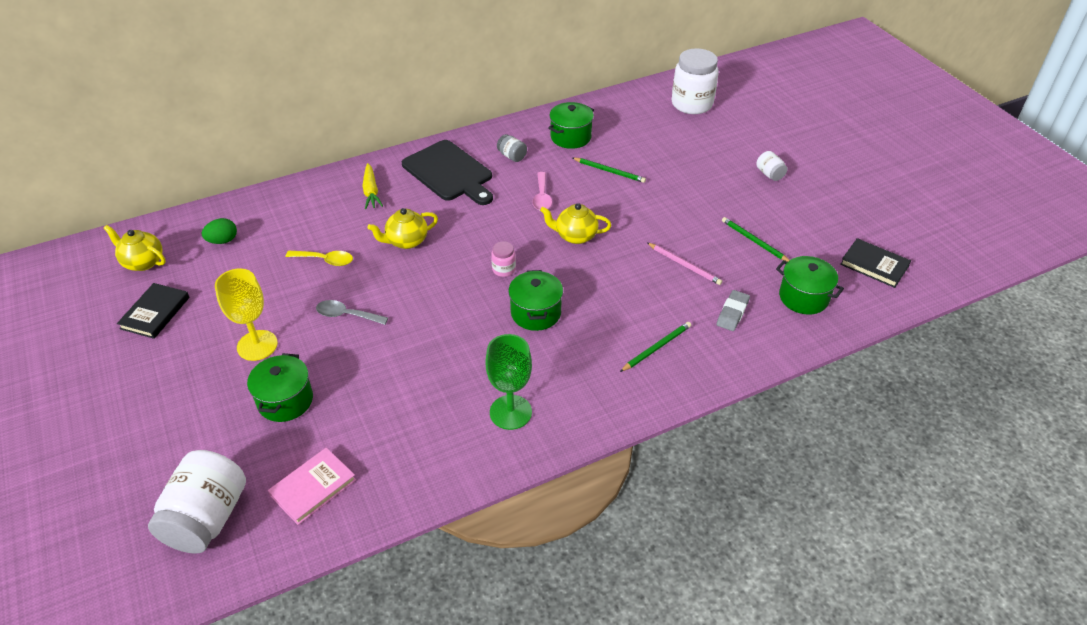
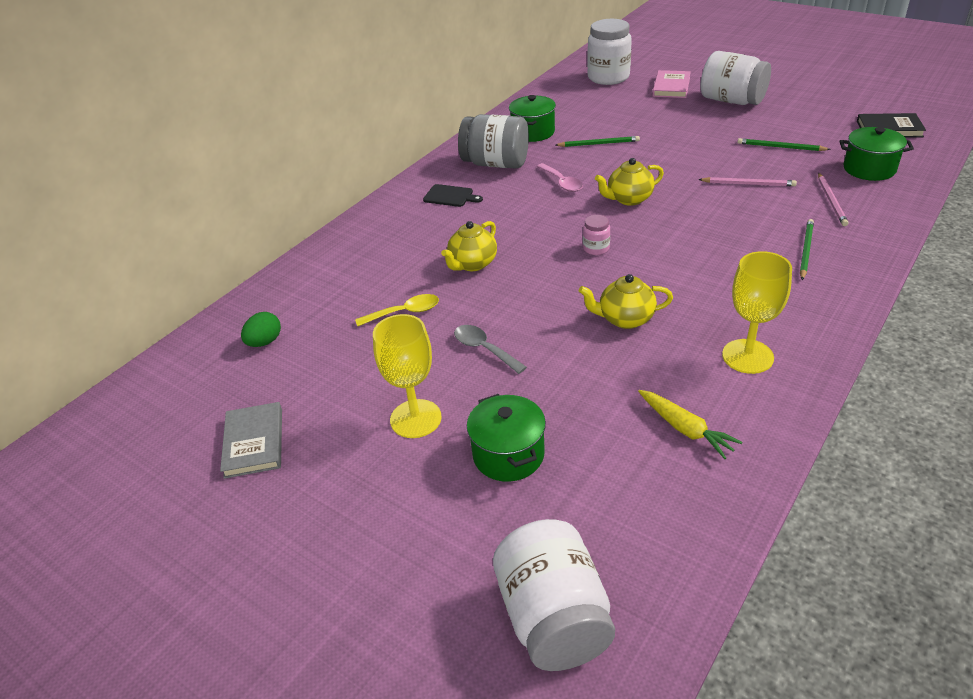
camera: 25 degrees left, 5 degrees down
yellow teapot [104,225,166,271] -> yellow teapot moved to [579,274,673,329]
black book [117,283,190,339] -> grey book [220,402,282,479]
pink book [268,448,356,525] -> pink book moved to [652,70,691,98]
grey spoon [316,300,388,325] -> grey spoon turned 60 degrees clockwise [454,325,527,374]
yellow carrot [363,163,383,209] -> yellow carrot moved to [638,390,742,459]
black cutting board [402,140,493,205] -> black cutting board [423,184,483,207], size x0.48
green goblet [486,334,532,430] -> yellow goblet [722,251,792,374]
grey jar [497,134,527,162] -> grey jar [458,114,529,169], size x2.19
green pot [508,270,563,331] -> none
grey eraser [716,290,750,331] -> pink pencil [818,173,849,226]
white jar [756,151,787,181] -> white jar [701,51,771,105], size x2.19

